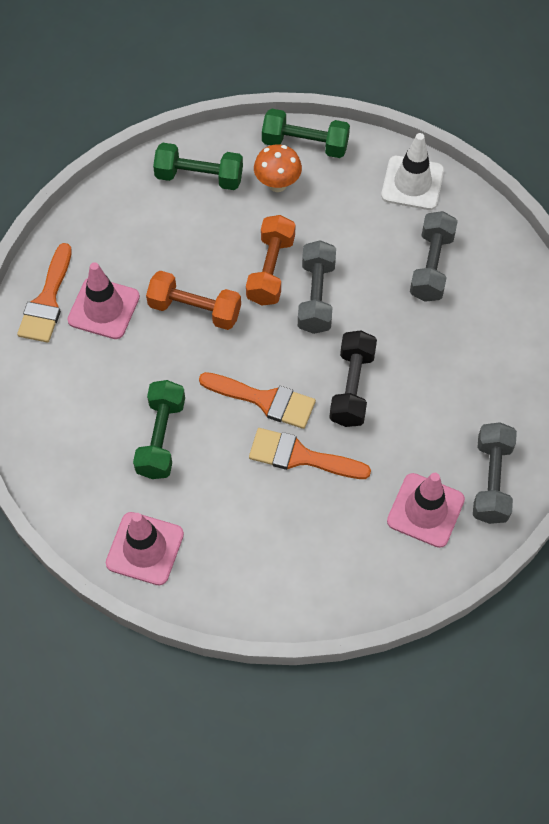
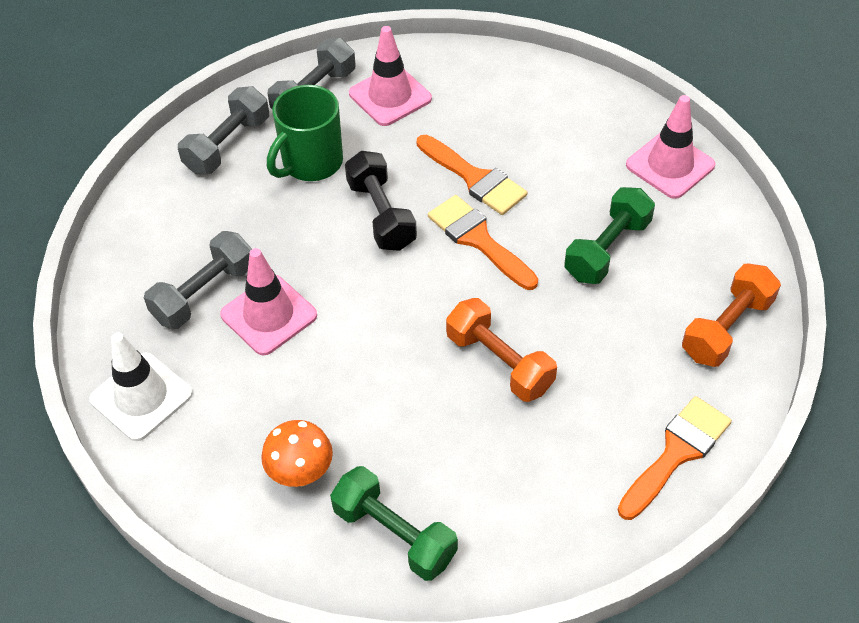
camera: 150 degrees left, 10 degrees down
pink traffic cone [67,262,140,339] -> pink traffic cone moved to [220,248,317,356]
orange dumbbell [246,215,295,306] -> orange dumbbell moved to [682,264,781,367]
green dumbbell [262,109,350,158] -> none
grey dumbbell [298,240,336,334] -> grey dumbbell moved to [178,86,269,174]
black dumbbell [329,330,377,427] -> black dumbbell turned 60 degrees counterclockwise [345,151,417,251]
none -> green mug [267,85,343,181]

